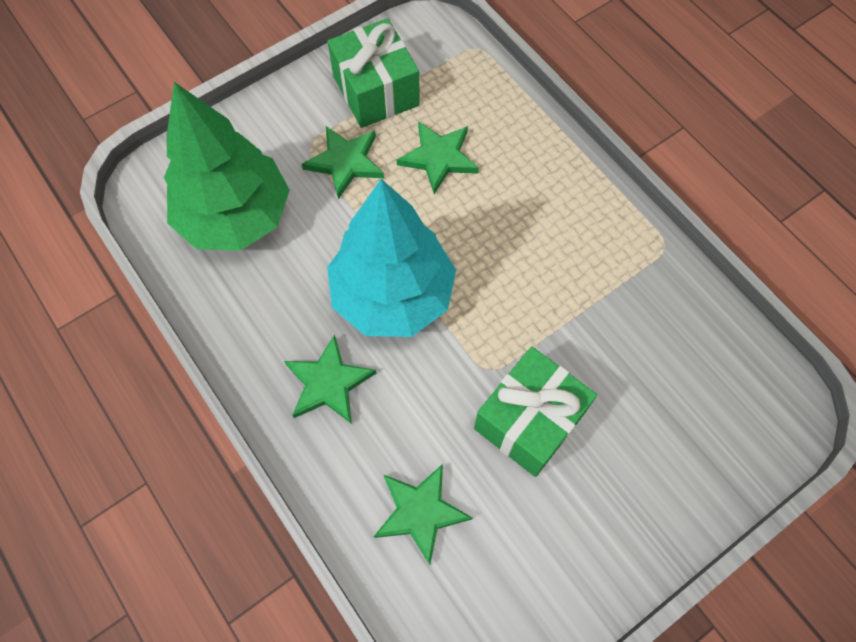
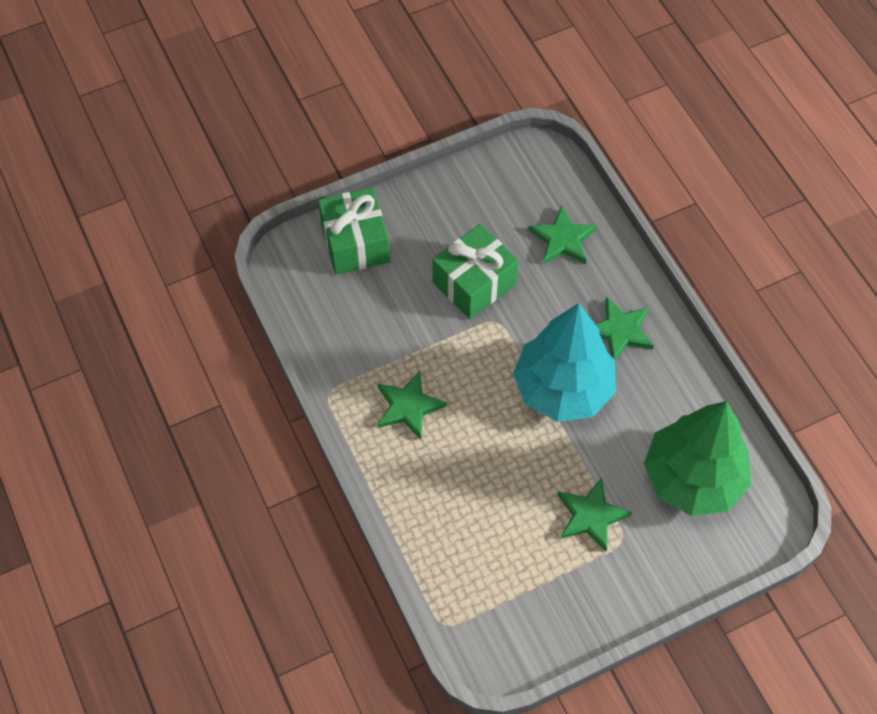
camera: 170 degrees left, 5 degrees down
green gift [328,18,420,128] -> green gift moved to [318,188,390,275]
green star [397,121,479,194] -> green star moved to [377,371,447,440]

